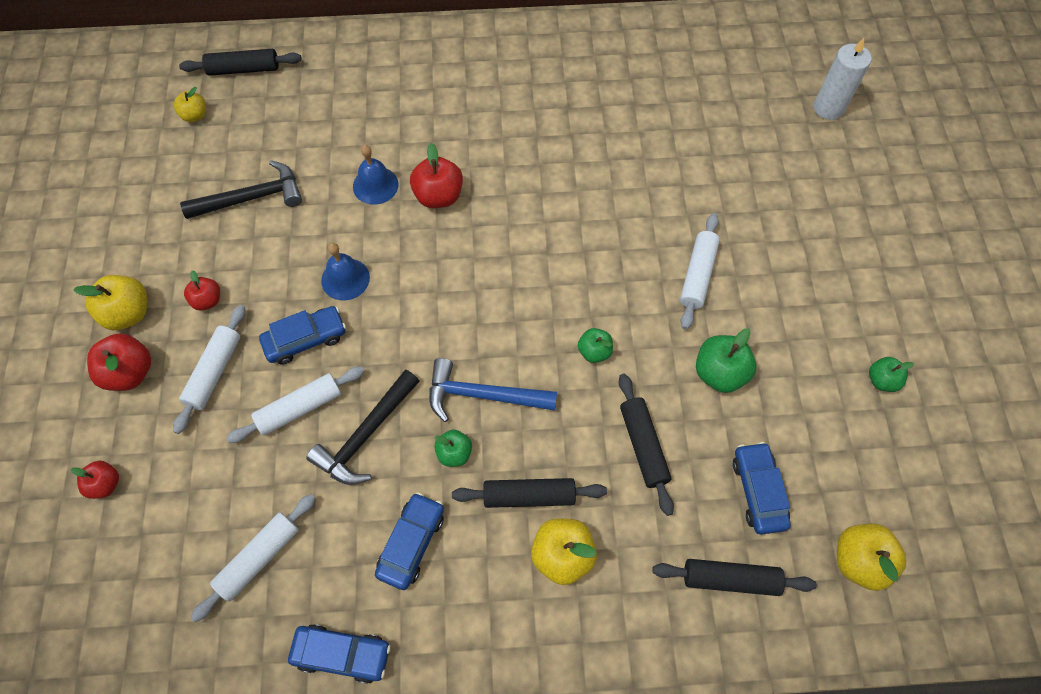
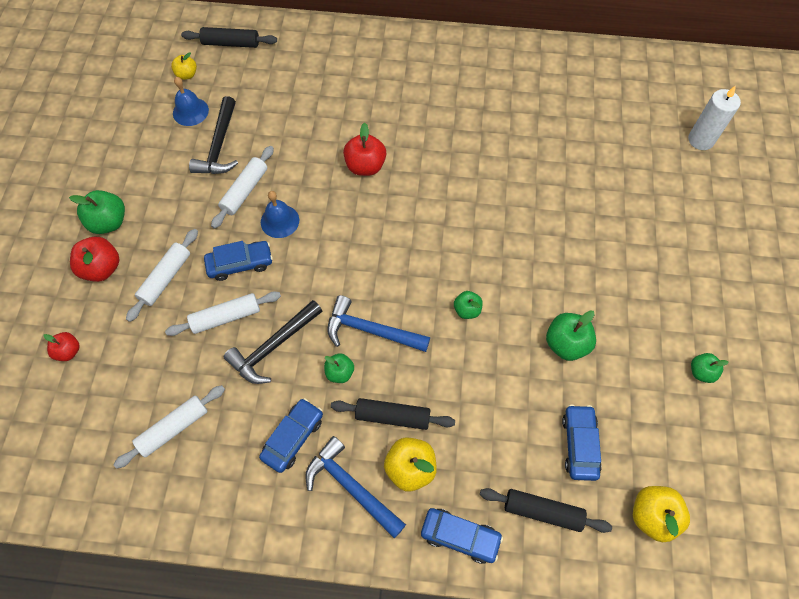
camera: 10 degrees right, 0 degrees up
yellow apple [73,275,147,330] -> green apple [69,190,125,234]
black hammer [180,160,302,219] -> black hammer turned 105 degrees clockwise [189,96,238,174]
red apple [184,270,220,311] -> none
blue car [288,624,391,684] -> blue car moved to [421,508,503,564]
blue bell [353,145,399,205] -> blue bell moved to [173,77,209,126]
black rolling pin [619,374,674,516] -> none
white rolling pin [680,213,720,330] -> white rolling pin moved to [211,146,274,229]
none -> blue hammer [305,436,406,538]

